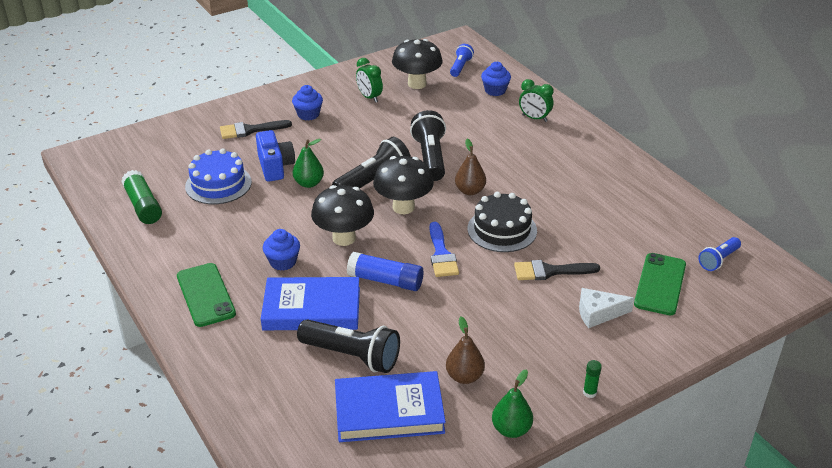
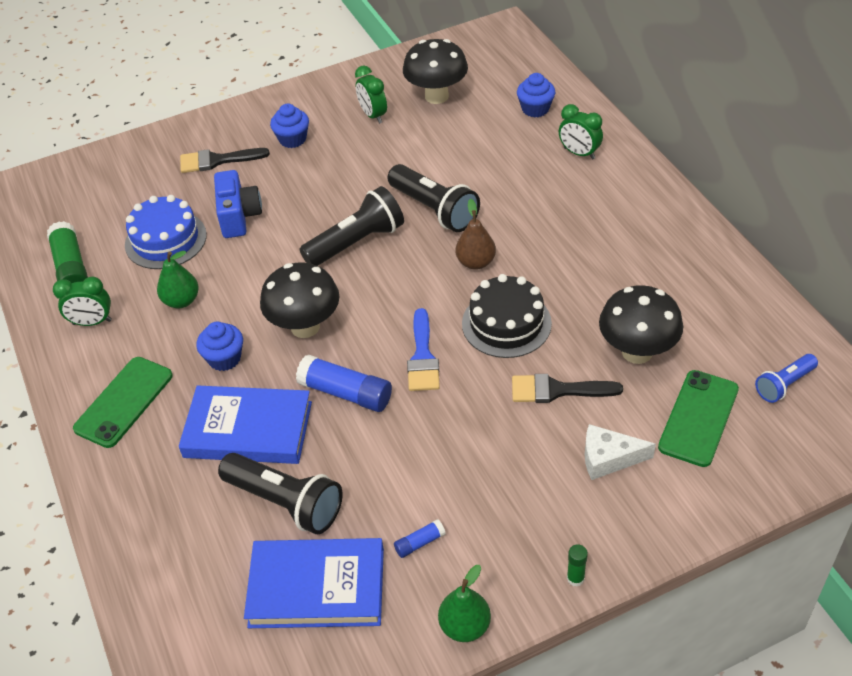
camera: 10 degrees right, 10 degrees up
green phone [177,263,236,327] -> green phone turned 45 degrees clockwise [73,357,173,448]
green pear [293,139,324,188] -> green pear moved to [157,251,199,308]
black mushroom [373,156,434,214] -> black mushroom moved to [599,285,683,364]
black flashlight [410,110,446,181] -> black flashlight turned 135 degrees clockwise [388,164,480,232]
brown pear [446,316,485,384] -> blue glue stick [394,519,446,558]
blue flashlight [450,44,474,77] -> none
none -> green clock [53,277,112,326]

